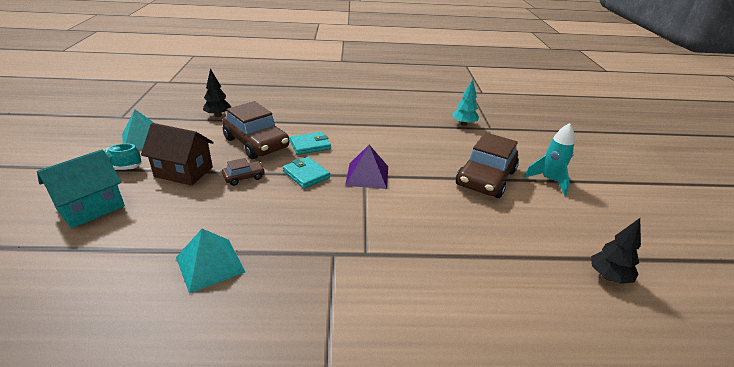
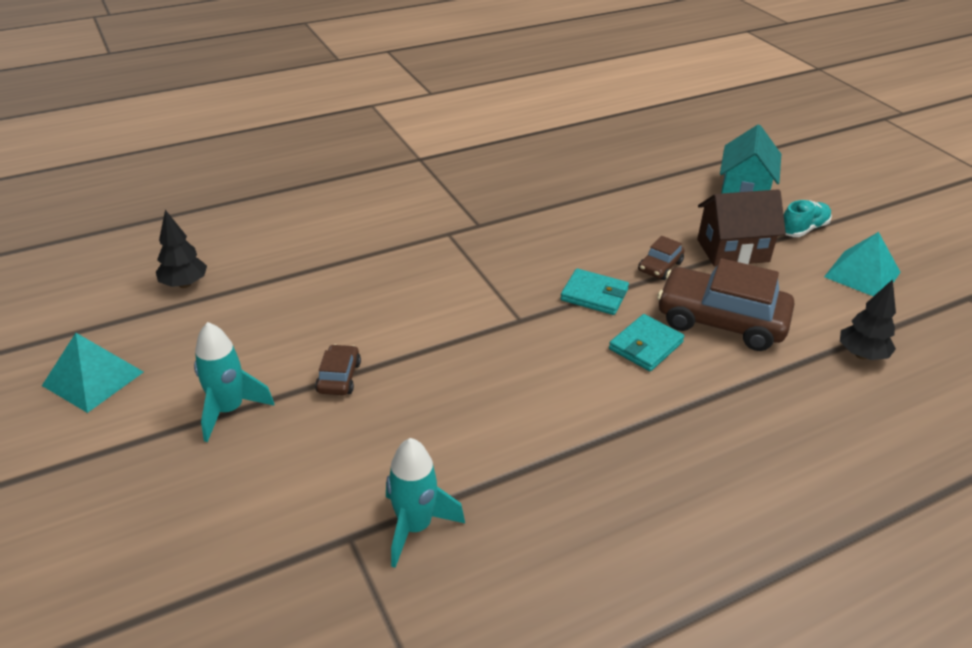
camera: 155 degrees right, 5 degrees up
turquoise pyramid [176,229,245,293] -> turquoise pyramid moved to [42,333,143,413]
purple pyramid [345,145,388,189] -> none
turquoise tree [452,79,479,126] -> turquoise rocket [386,438,465,568]
brown car [456,132,519,198] -> brown car [315,344,361,395], size x0.47

